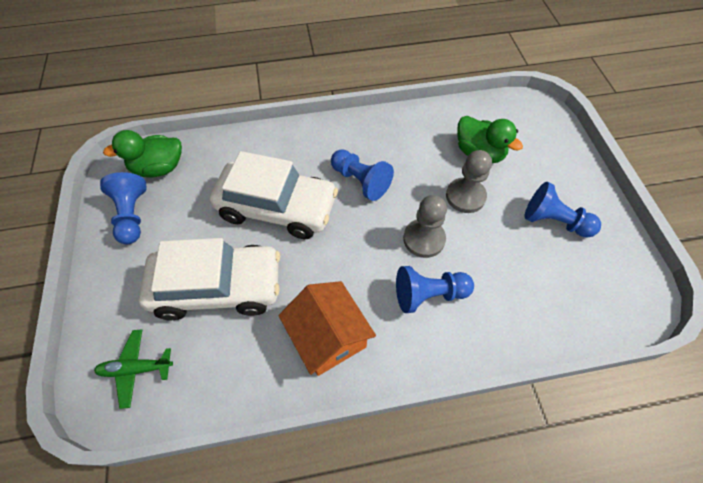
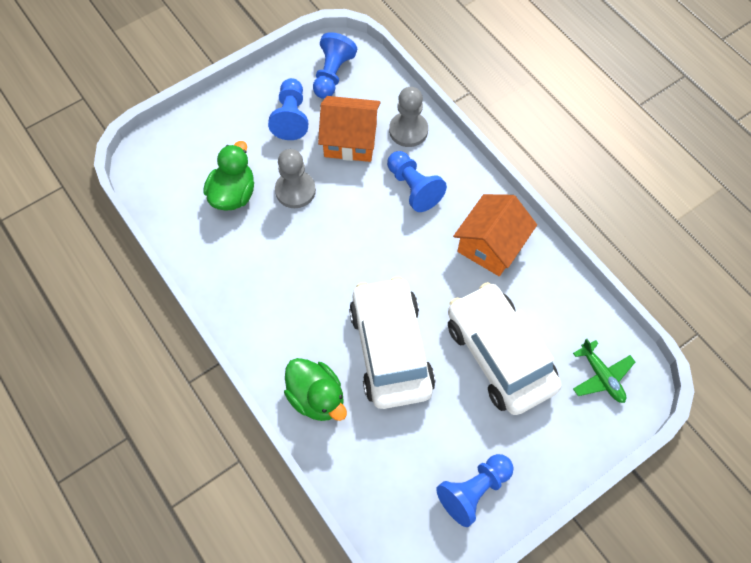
camera: 115 degrees left, 5 degrees up
green duck [103,130,182,178] -> green duck moved to [284,358,347,421]
blue pawn [331,149,394,201] -> blue pawn moved to [313,32,357,99]
grey pawn [403,195,447,258] -> grey pawn moved to [389,87,428,147]
none -> orange house [318,96,381,162]

